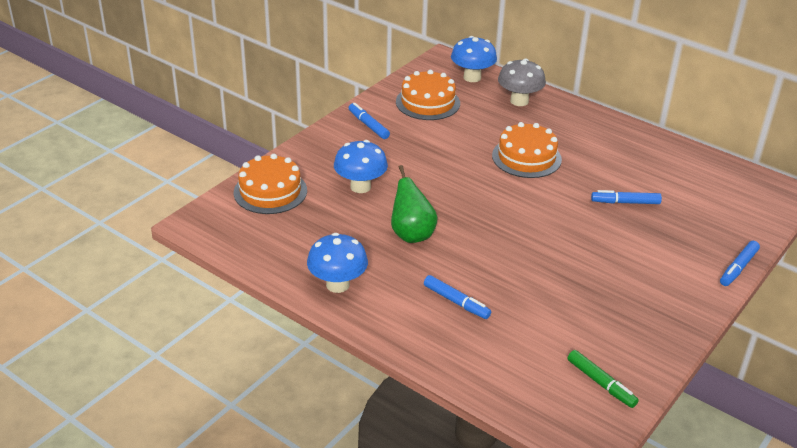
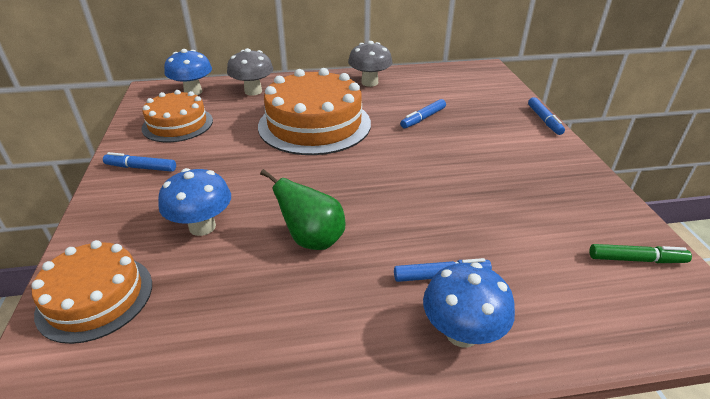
camera: 45 degrees left, 0 degrees up
blue mushroom [307,233,368,293] -> blue mushroom moved to [423,262,515,348]
orange cake [492,122,562,178] -> orange cake [258,68,371,155], size x1.65
none -> grey mushroom [348,41,393,87]

